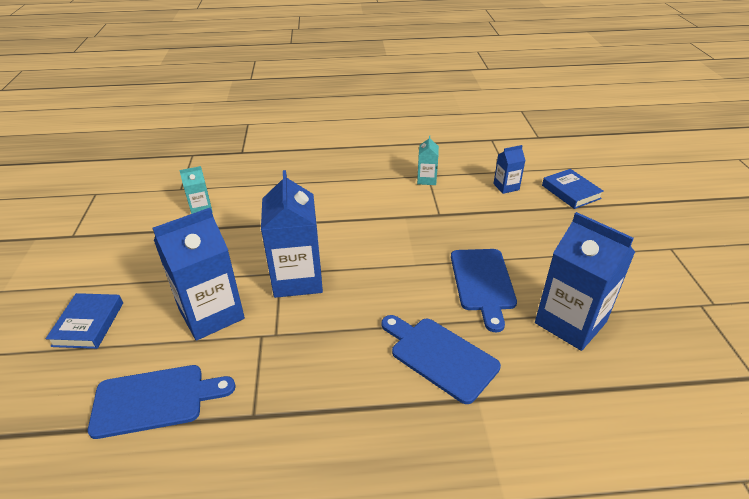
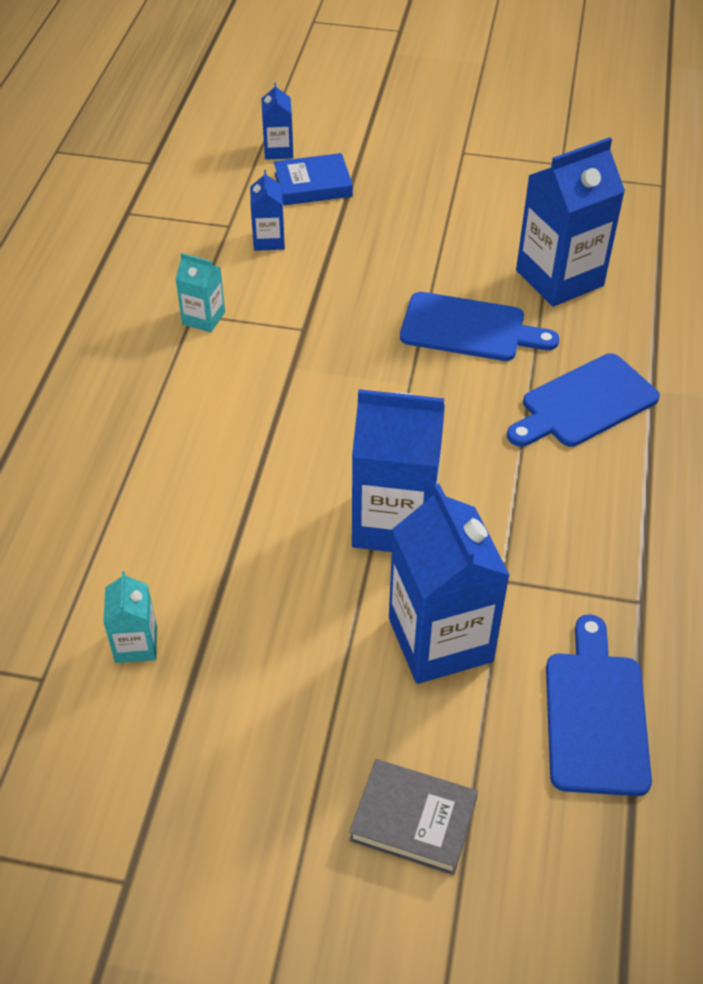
camera: 75 degrees left, 10 degrees up
blue book [46,293,123,349] -> grey book [349,759,478,875]
none -> blue carton [261,82,293,160]

